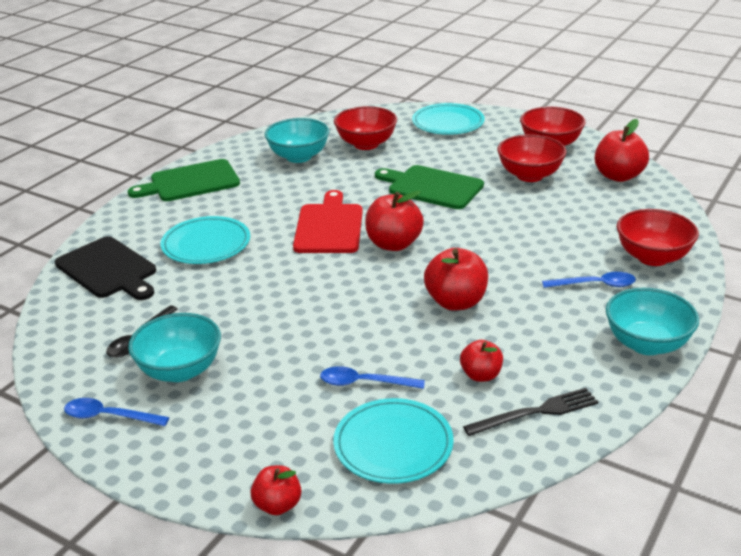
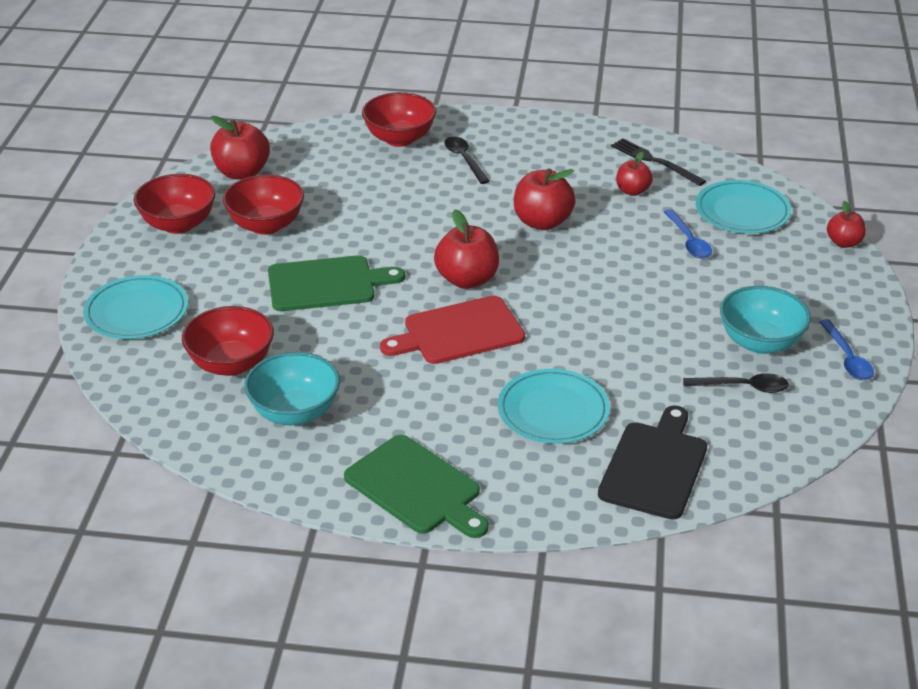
camera: 115 degrees left, 5 degrees up
green cutting board [375,165,484,209] -> green cutting board turned 105 degrees counterclockwise [268,255,405,311]
blue spoon [542,272,636,288] -> black spoon [444,136,490,184]
turquoise bowl [606,288,699,355] -> none

